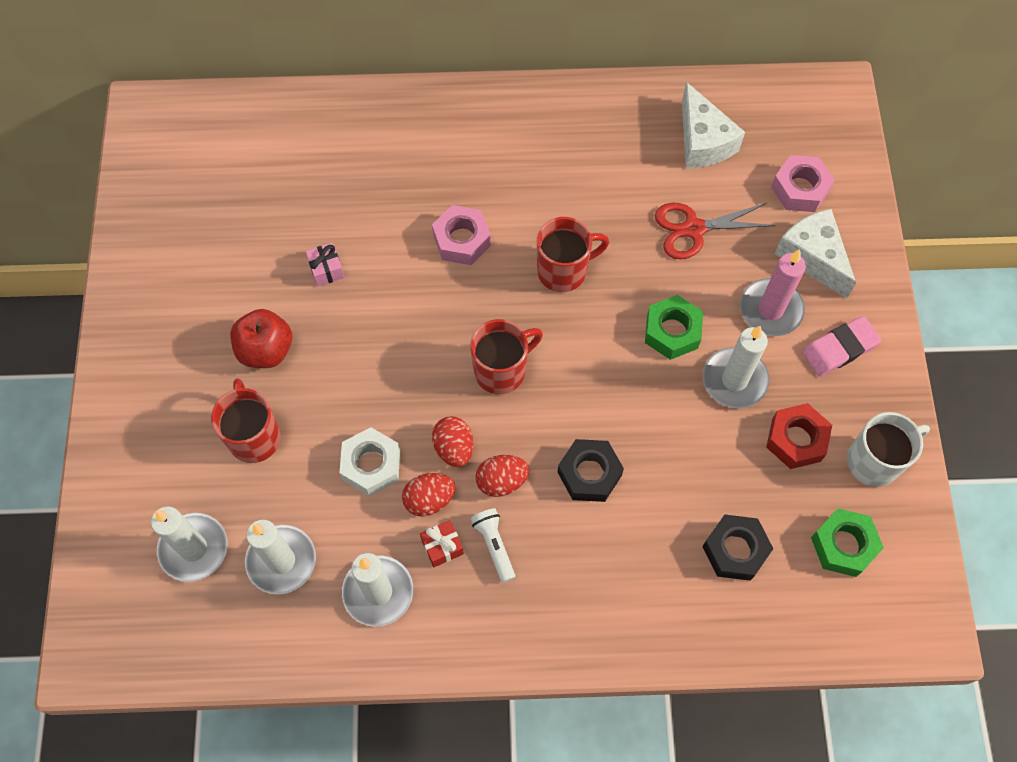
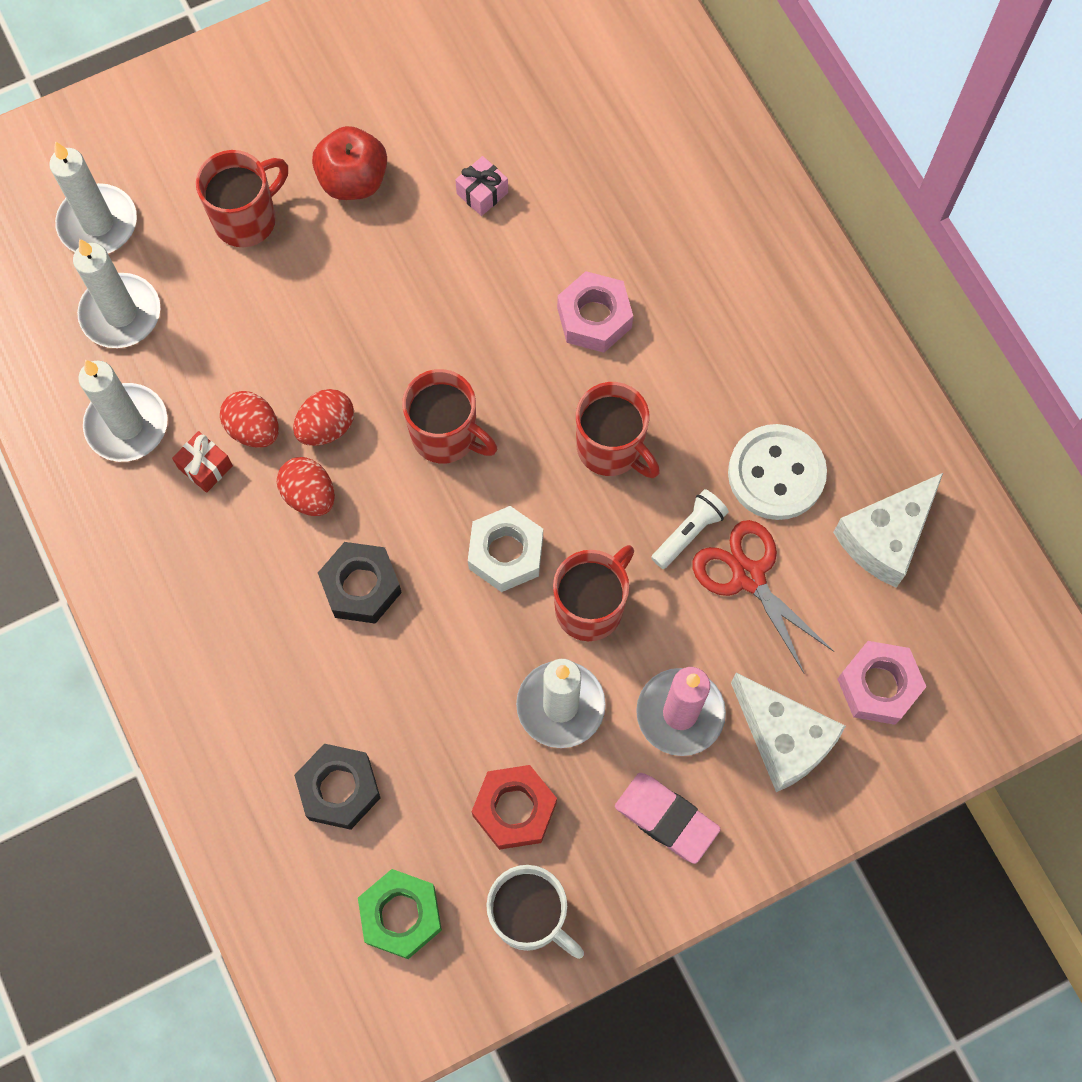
camera: 65 degrees right, 5 degrees up
white nut [340,427,400,496] -> white nut moved to [468,506,543,592]
white flashlight [470,508,515,583] -> white flashlight moved to [651,489,729,569]
green nut [645,295,703,360] -> red mug [553,545,634,641]
white cheese [775,209,856,299] -> white cheese turned 105 degrees clockwise [731,673,846,792]
none -> white button [728,424,827,520]

